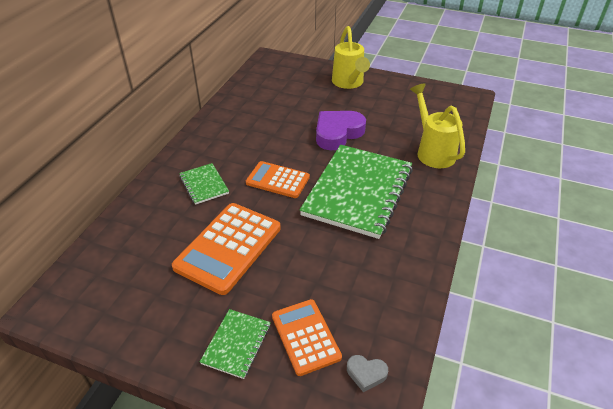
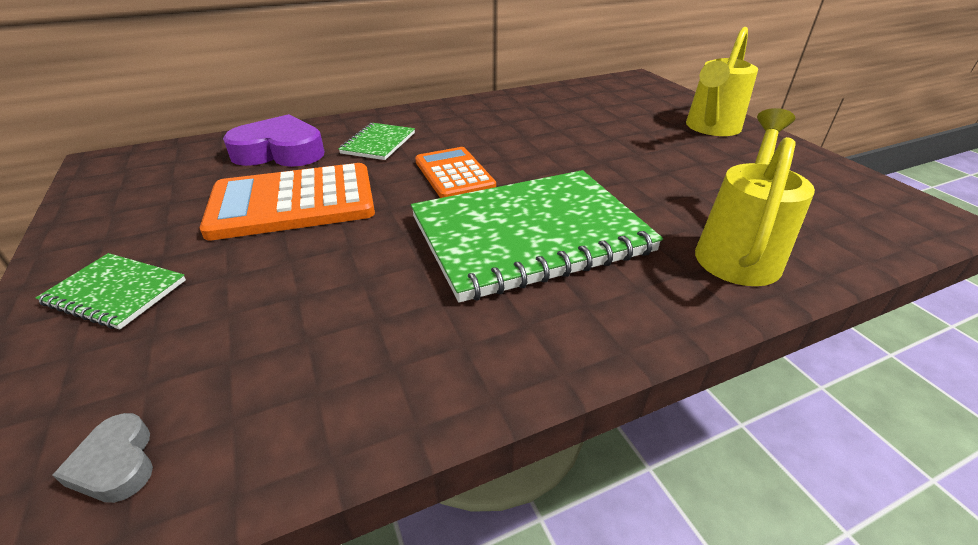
camera: 45 degrees right, 5 degrees down
green notebook [200,309,271,379] -> green notebook turned 45 degrees clockwise [36,253,186,330]
orange calculator [272,299,342,376] -> none
purple heart [316,111,366,150] -> purple heart moved to [223,114,325,167]

